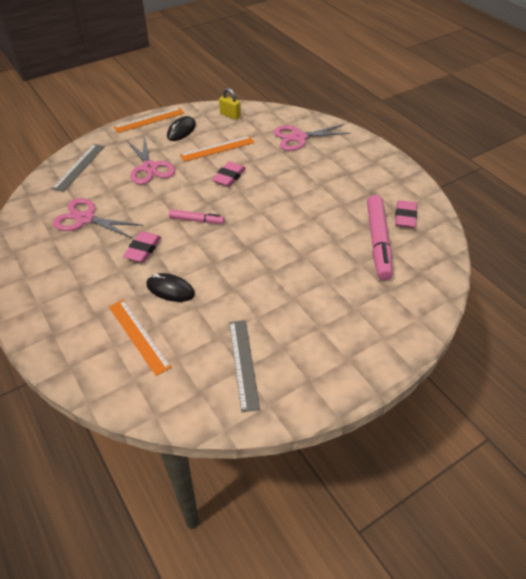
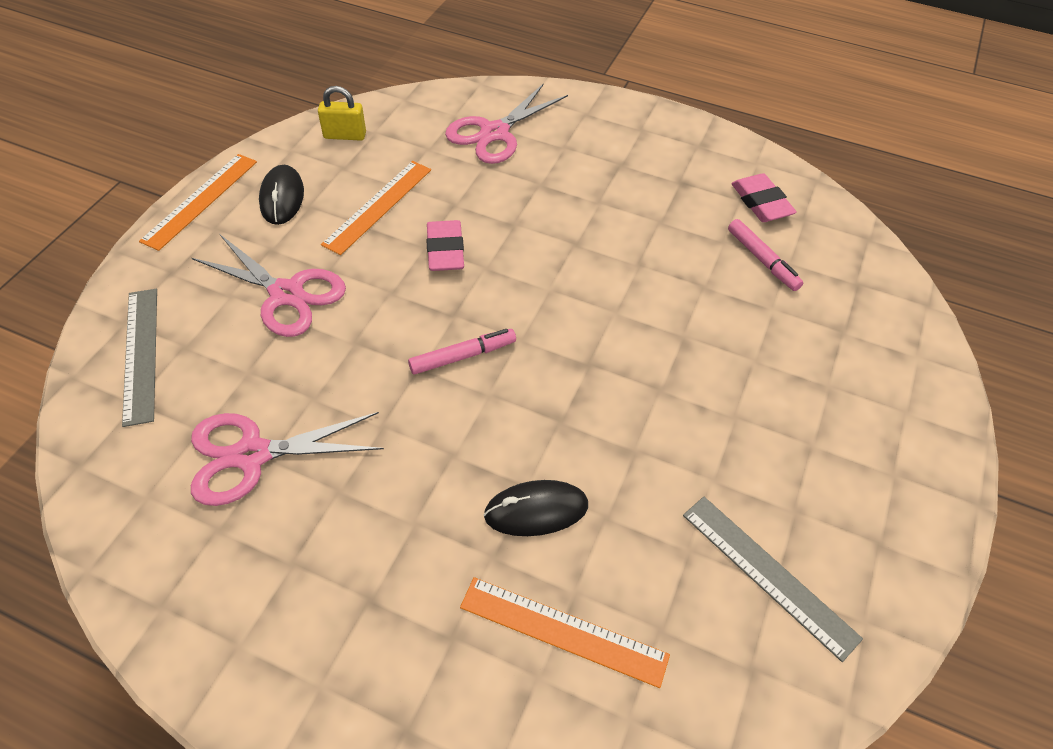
camera: 35 degrees left, 5 degrees up
pink eraser [123,231,161,262] -> none
pink marker [367,195,393,280] -> pink marker [728,219,803,291], size x0.53

